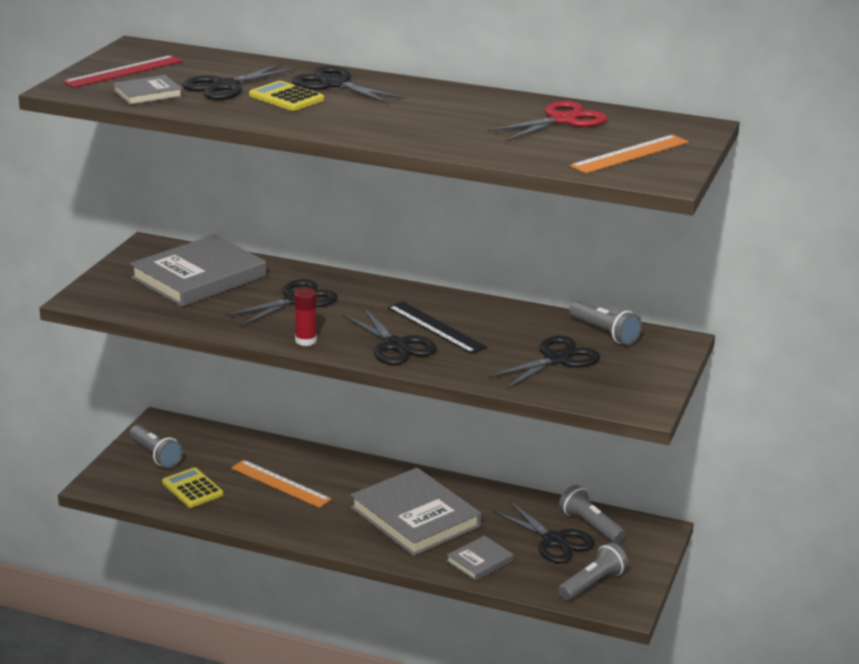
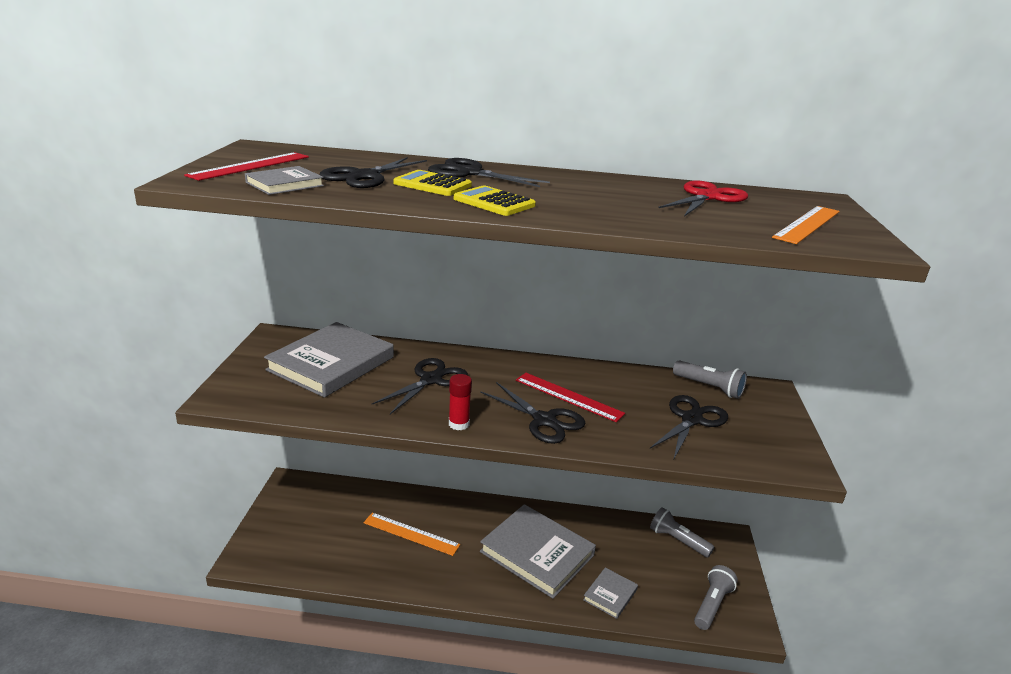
camera: 15 degrees left, 0 degrees up
grey flashlight [129,425,183,468] -> none
yellow calculator [162,467,224,508] -> yellow calculator moved to [454,185,536,216]
black ruler [388,301,487,354] -> red ruler [516,373,625,422]
black scissors [492,501,595,563] -> none

